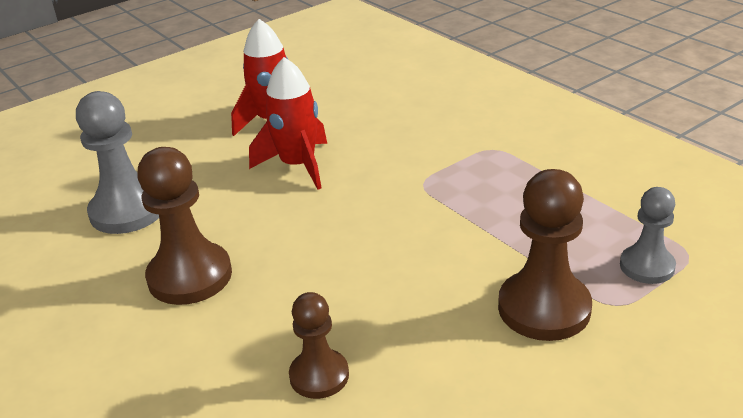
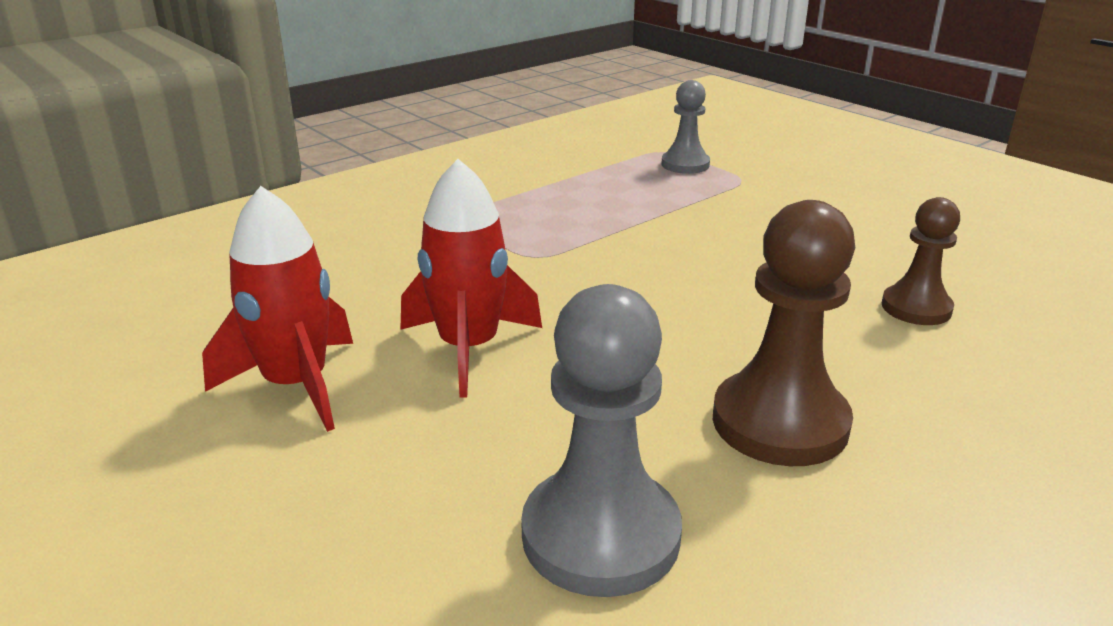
camera: 95 degrees left, 5 degrees down
brown pawn [498,169,592,341] -> none

